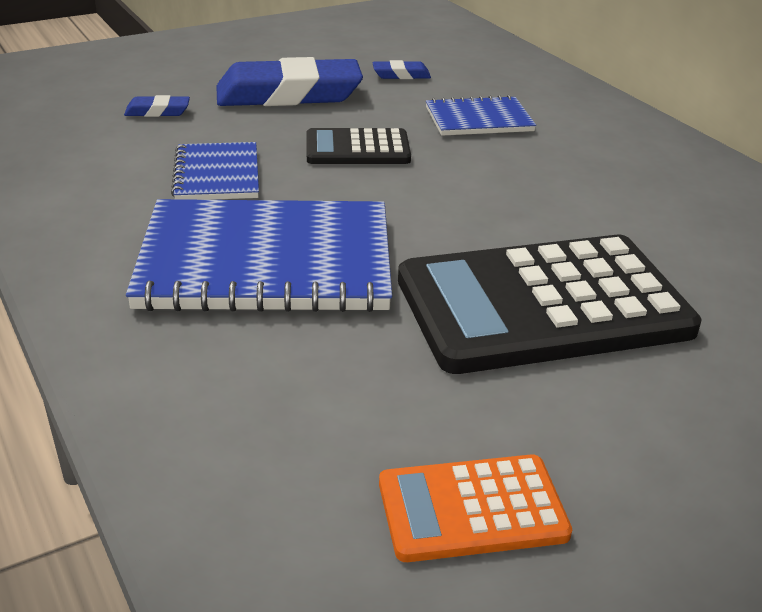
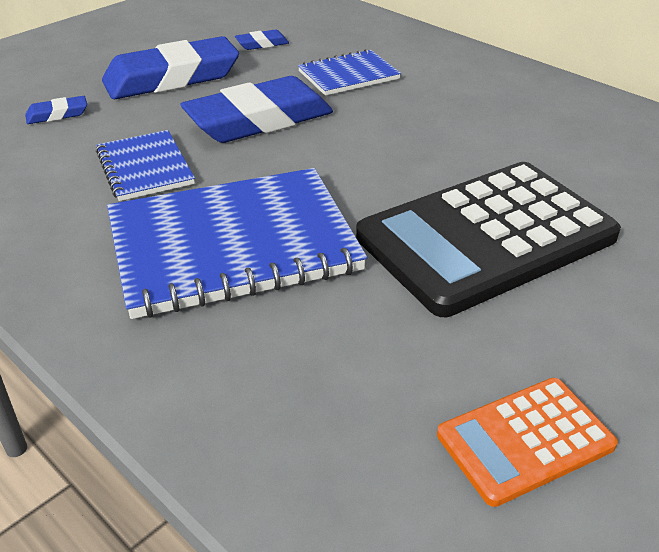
camera: 15 degrees left, 5 degrees up
black calculator [307,128,411,164] -> blue eraser [180,76,333,143]

